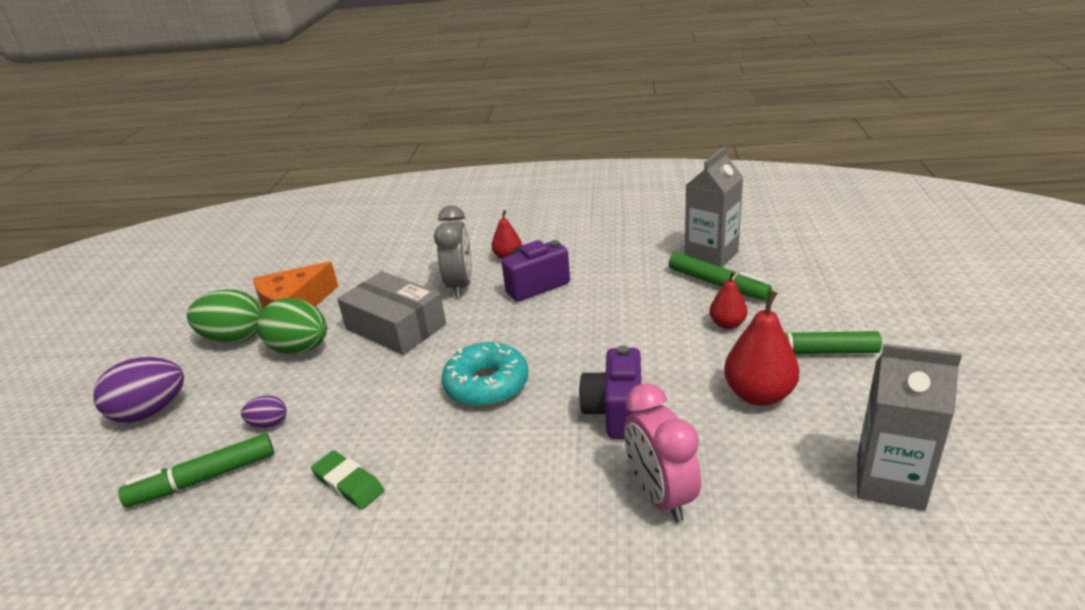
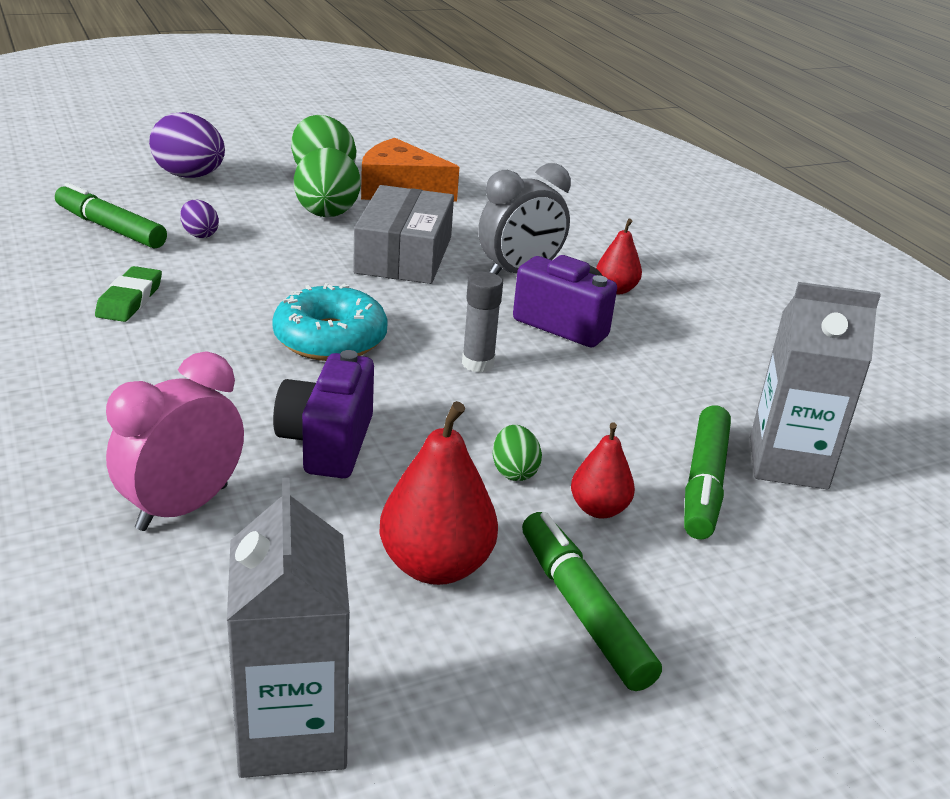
camera: 55 degrees right, 0 degrees up
purple camera [579,345,641,439] -> purple camera turned 60 degrees counterclockwise [273,350,374,478]
none -> grey glue stick [462,272,503,373]
none -> green egg [493,425,542,481]

